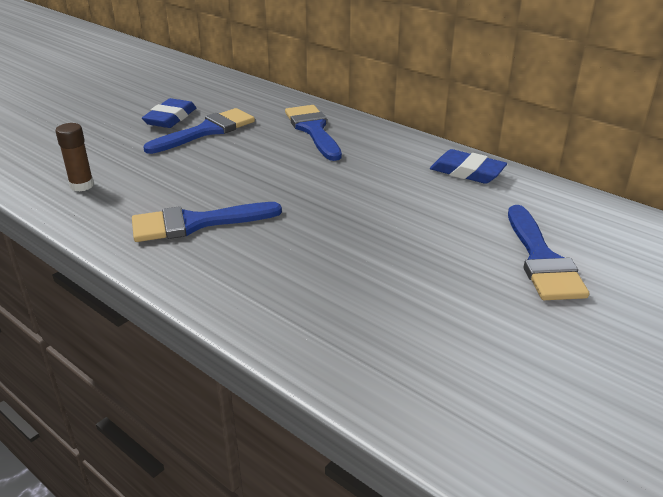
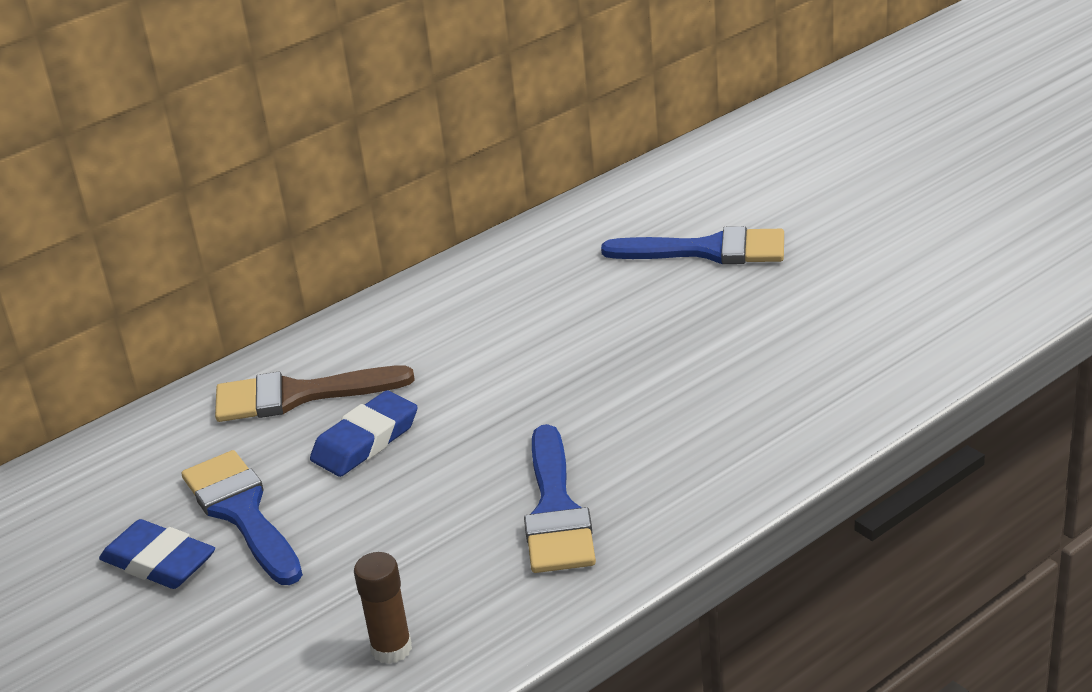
camera: 75 degrees left, 0 degrees up
blue brush [285,105,342,161] -> brown brush [215,365,415,422]
blue eraser [430,149,507,184] -> blue eraser moved to [310,390,418,477]

